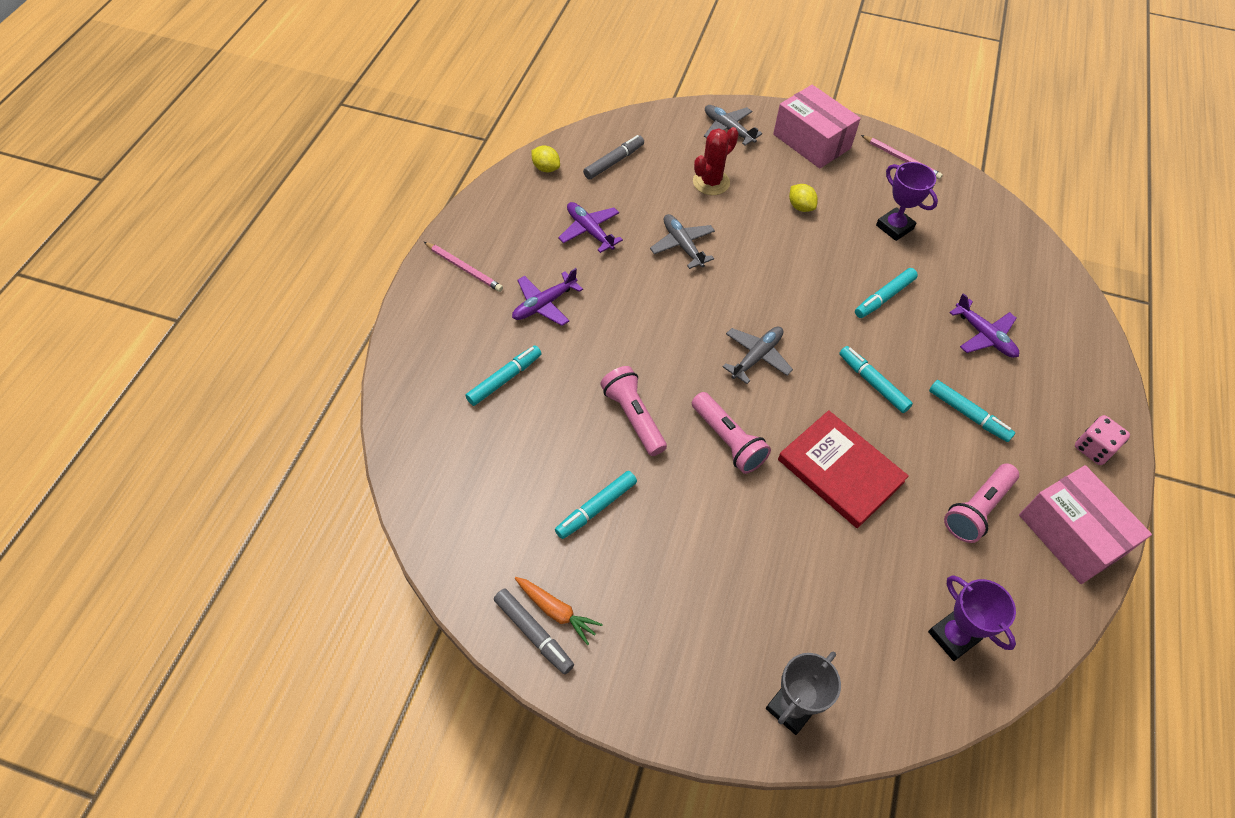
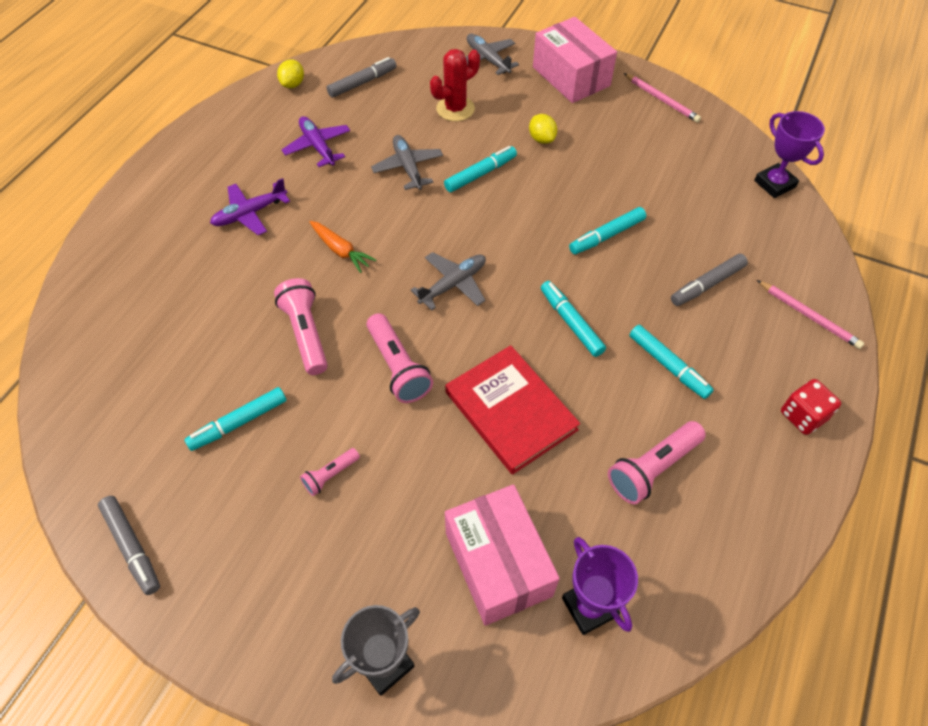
camera: 10 degrees right, 0 degrees up
pink pencil [424,242,503,292] -> pink pencil moved to [757,280,864,349]
turquoise marker [465,345,542,406] -> turquoise marker moved to [444,146,517,192]
orange carrot [515,577,603,645] -> orange carrot moved to [309,221,376,273]
yellow lemon [531,145,560,172] -> yellow lemon turned 60 degrees clockwise [277,59,304,88]
purple trophy [876,162,938,241] -> purple trophy moved to [754,111,825,198]
purple plane [949,293,1019,358] -> grey marker [671,254,748,306]
pink box [1019,465,1152,584] -> pink box moved to [445,484,560,626]
pink dice [1075,415,1130,465] -> red dice [781,379,841,435]
none -> pink flashlight [300,448,360,496]

